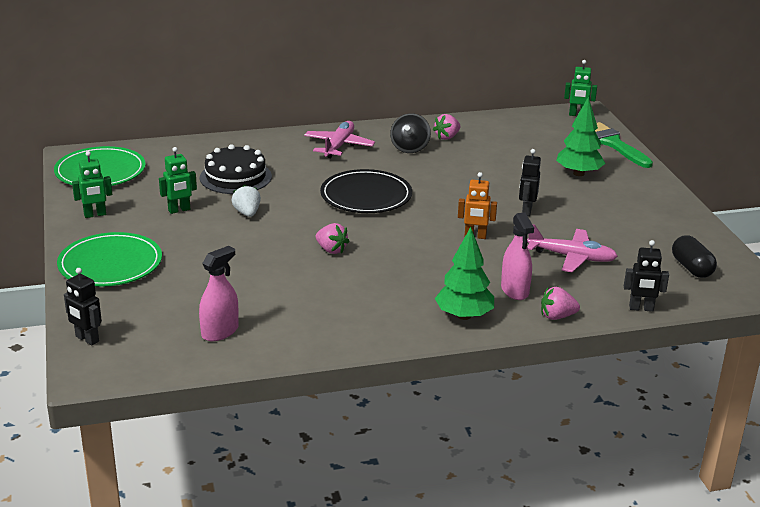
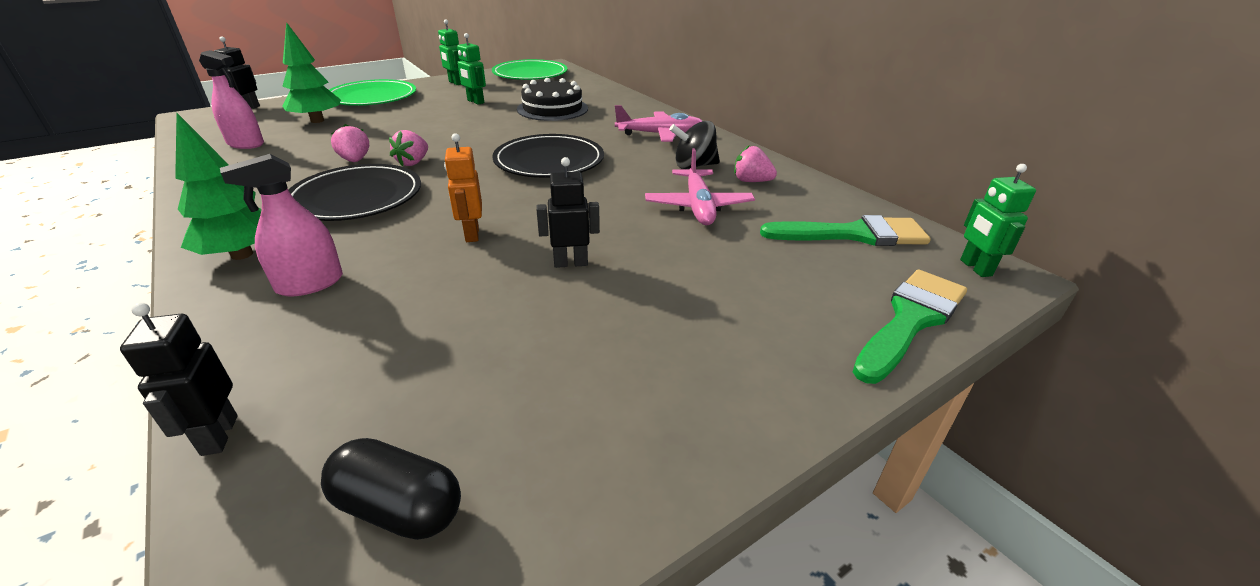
camera: 70 degrees right, 5 degrees up
white strawberry [232,184,261,217] -> none
pink plane [527,224,618,273] -> pink plane moved to [645,148,755,225]
pink strawberry [541,287,580,320] -> pink strawberry moved to [331,124,369,162]
green tree [556,97,606,176] -> green tree moved to [282,22,341,123]
black capsule [672,236,717,278] -> black capsule turned 60 degrees clockwise [321,438,461,540]
none -> black plate [288,164,421,221]
none -> green brush [760,215,931,246]

